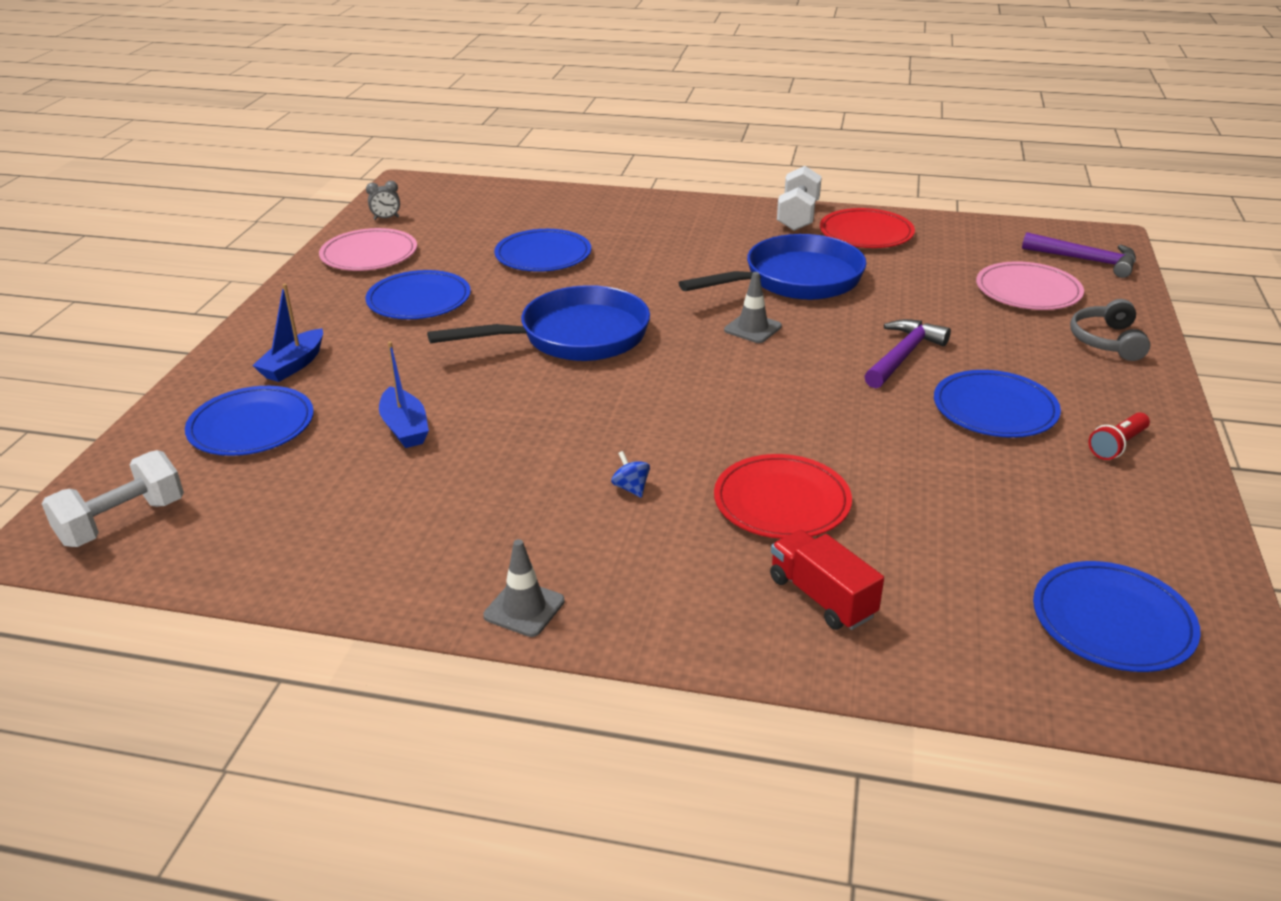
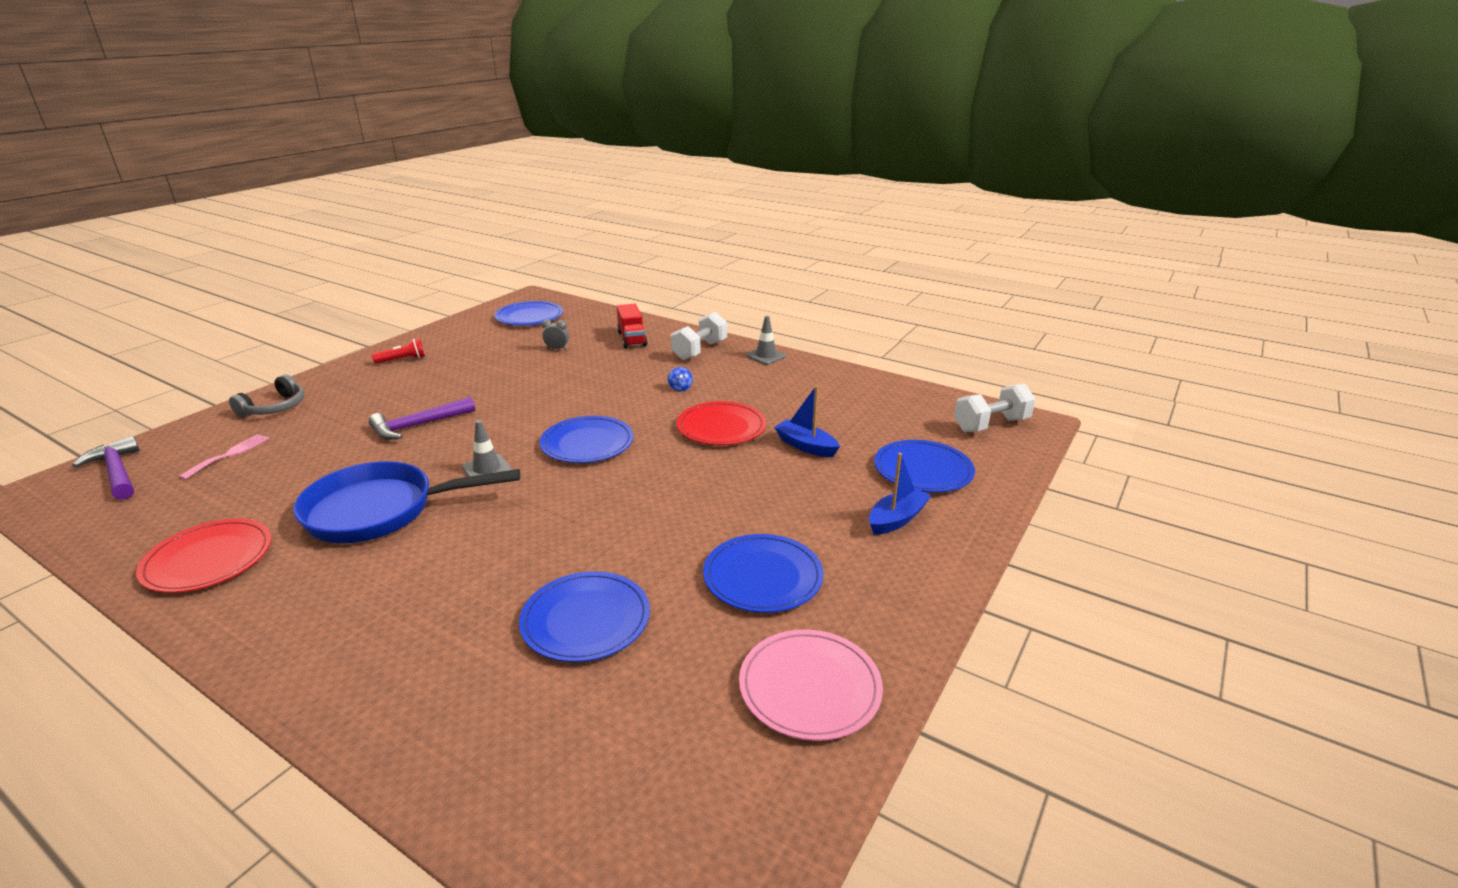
camera: 160 degrees left, 5 degrees down
grey clock [366,181,400,220] -> grey clock moved to [542,319,569,350]
blue boat [379,341,429,448] -> blue boat turned 45 degrees counterclockwise [774,385,840,457]
blue pan [427,285,650,361] -> none
red plate [714,454,852,539] -> red plate moved to [677,401,766,445]
white dumbbell [777,166,822,231] -> white dumbbell moved to [671,312,727,360]
blue plate [934,370,1061,438] -> blue plate moved to [540,416,634,463]
pink plate [976,261,1084,310] -> pink fork [178,434,270,480]

